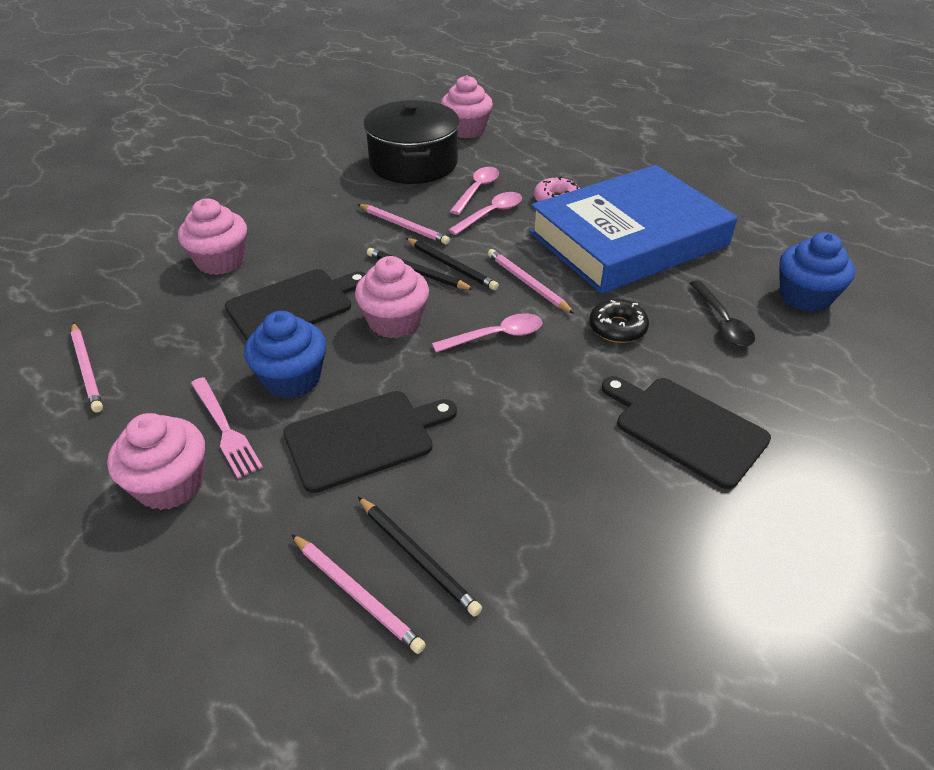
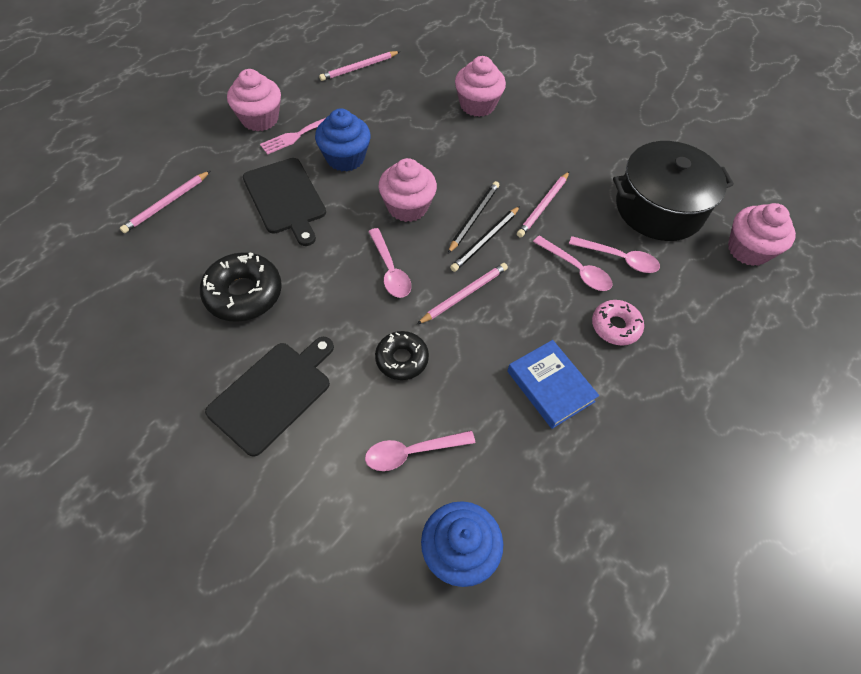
camera: 85 degrees right, 15 degrees up
black cutting board [225,269,366,340] -> none
black pencil [358,497,482,617] -> none
blue book [529,165,738,294] -> blue book [507,340,599,429], size x0.43
black spoon [689,280,755,347] -> pink spoon [365,431,475,471]
none -> black donut [200,252,282,322]

